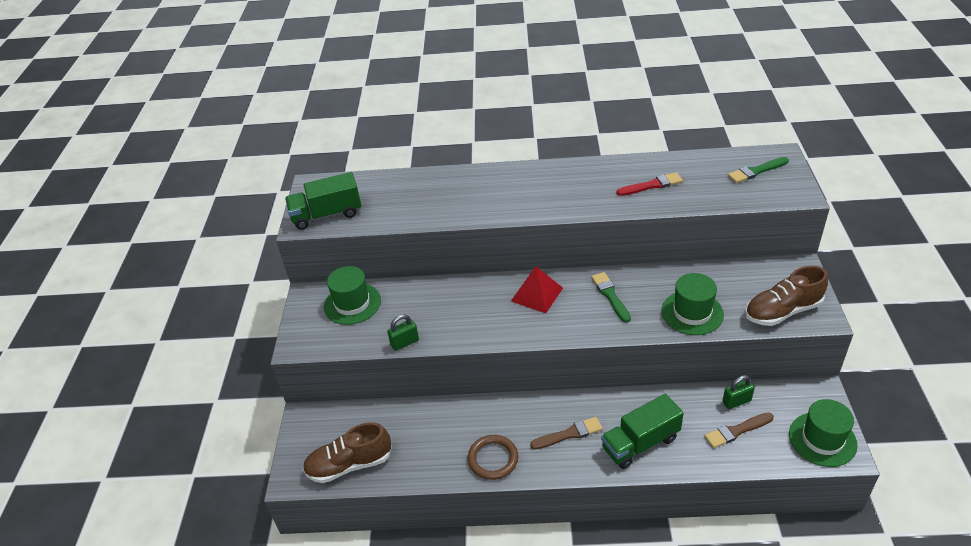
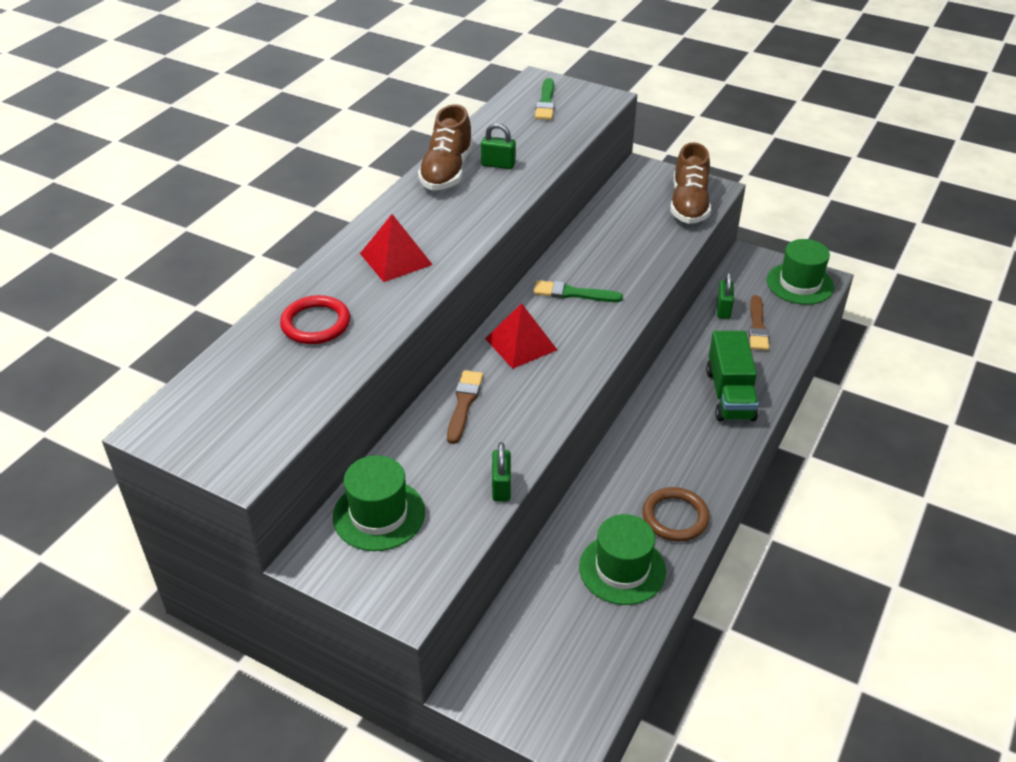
camera: 65 degrees left, 0 degrees up
green truck [285,172,361,230] -> none
brown shoe [303,422,392,483] -> brown shoe moved to [418,104,473,190]
brown brush [530,417,603,450] -> brown brush moved to [447,370,483,444]
red brush [616,172,683,196] -> green padlock [481,123,516,169]
green hat [661,273,724,335] -> green hat moved to [579,514,666,605]
none -> red ring [280,295,350,344]
none -> red pyramid [360,214,433,282]

